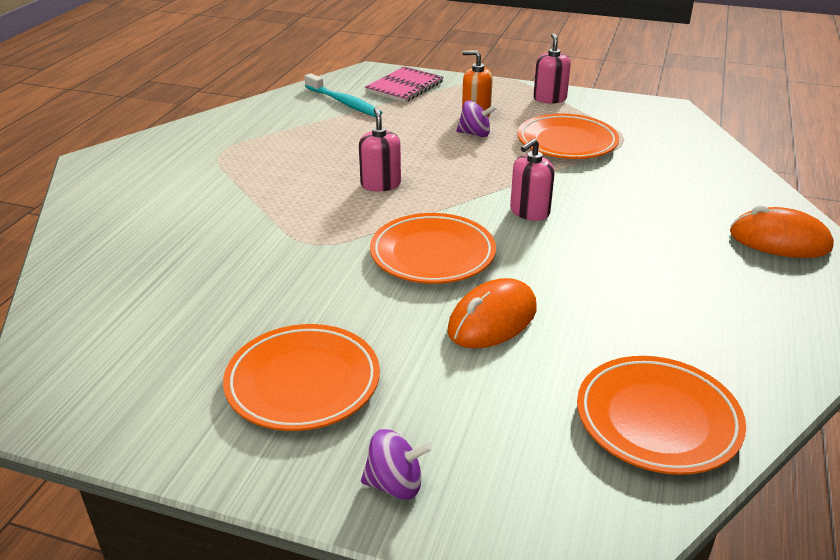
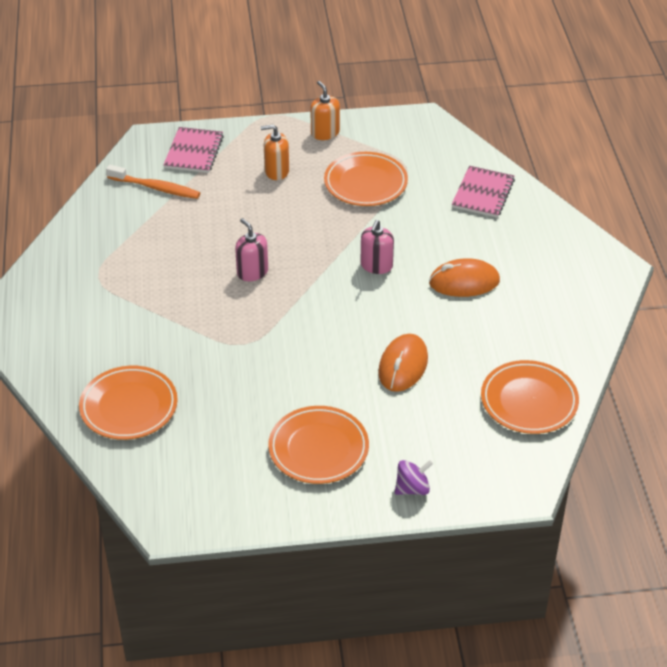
camera: 25 degrees left, 10 degrees up
turquoise toothbrush [305,73,382,117] -> orange toothbrush [106,165,200,199]
orange plate [370,213,496,284] -> orange plate moved to [79,366,178,440]
purple spinning top [457,100,497,137] -> none
pink soap dispenser [533,33,571,104] -> orange soap dispenser [310,81,340,140]
orange mouse [730,205,834,258] -> orange mouse moved to [429,258,500,297]
none -> pink notebook [452,166,515,218]

